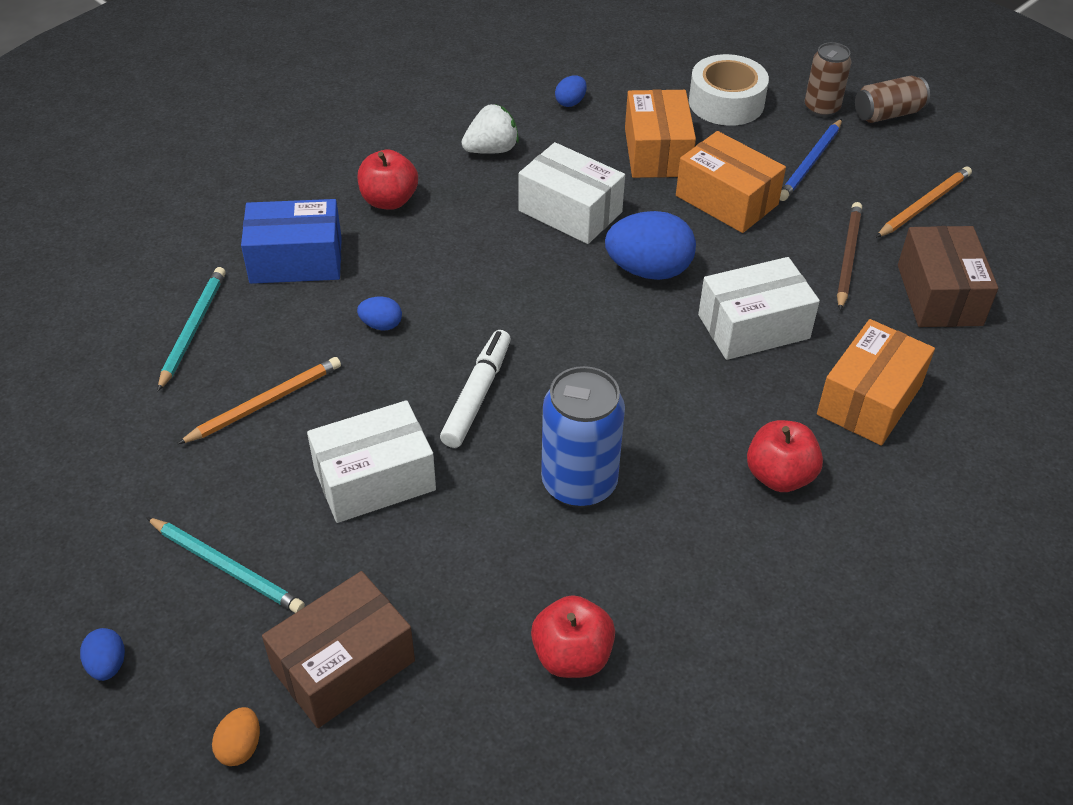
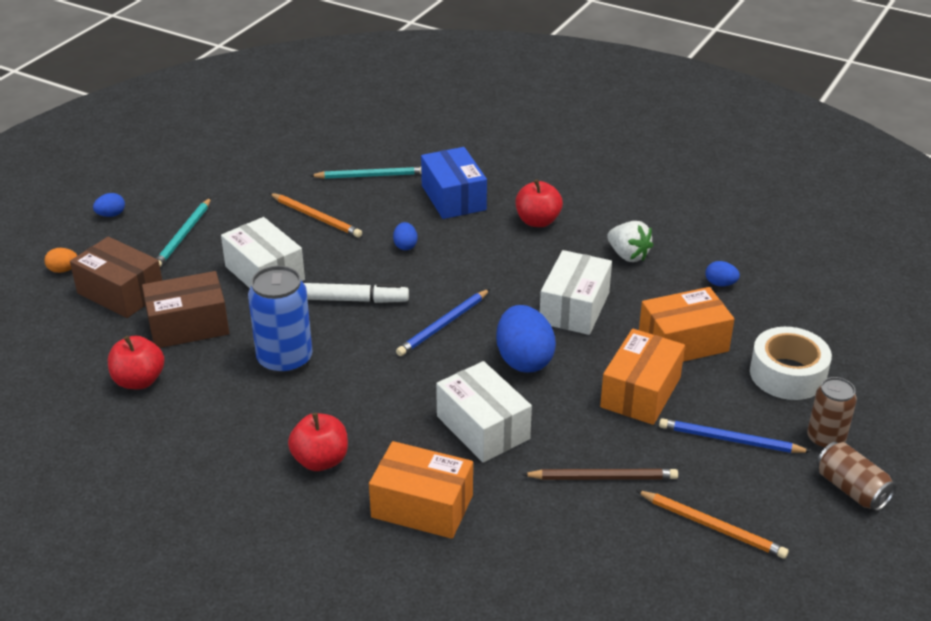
camera: 75 degrees right, 10 degrees down
brown box [898,226,998,327] -> brown box moved to [142,271,229,348]
none -> blue pencil [396,289,490,356]

